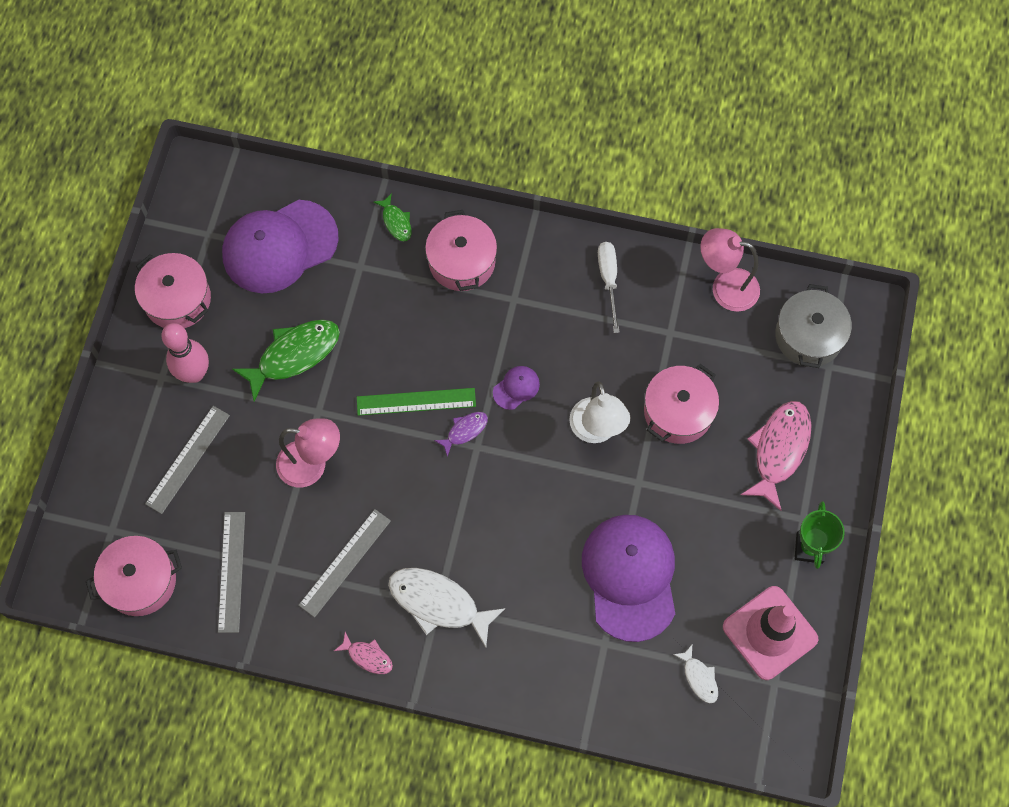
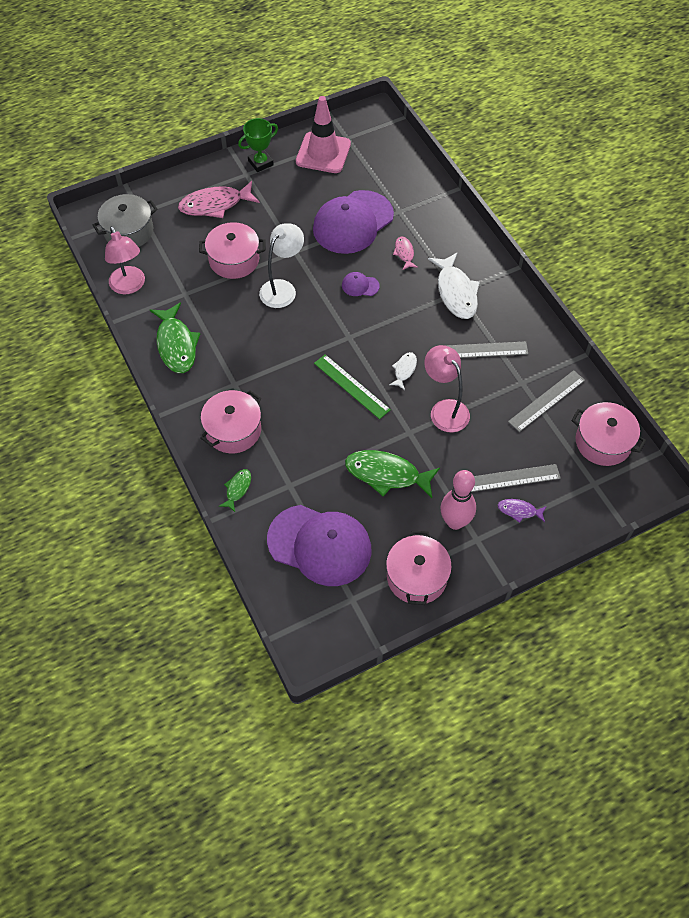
camera: 130 degrees left, 10 degrees down
pink fish [334,632,393,674] -> pink fish moved to [393,237,418,270]
purple fish [434,412,488,457] -> purple fish moved to [498,499,547,523]
purple cap [493,366,540,410] -> purple cap moved to [342,272,380,296]
white screwdriver [598,242,620,333] -> green fish [150,302,200,373]
white fish [673,645,718,703] -> white fish moved to [389,352,417,390]

